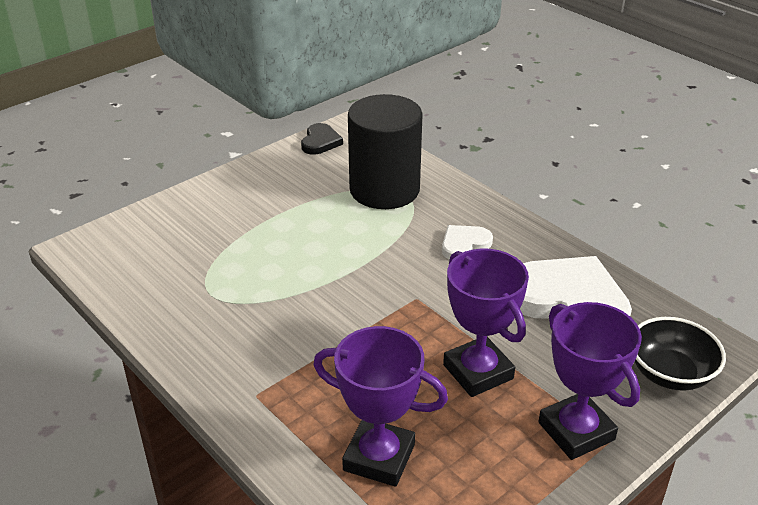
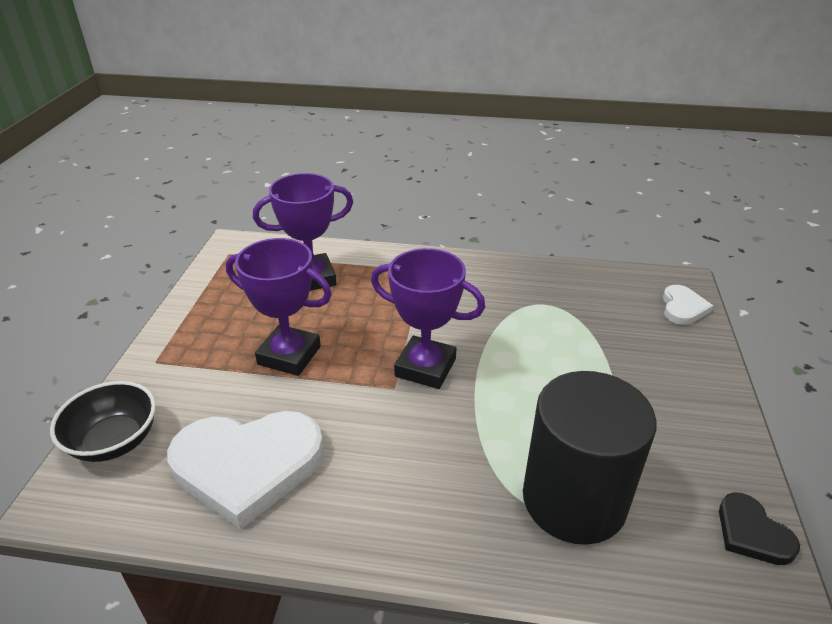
camera: 140 degrees right, 0 degrees up
white heart [442,225,493,260] -> white heart moved to [663,285,713,325]
purple trophy [538,302,642,460] -> purple trophy moved to [371,248,485,389]

